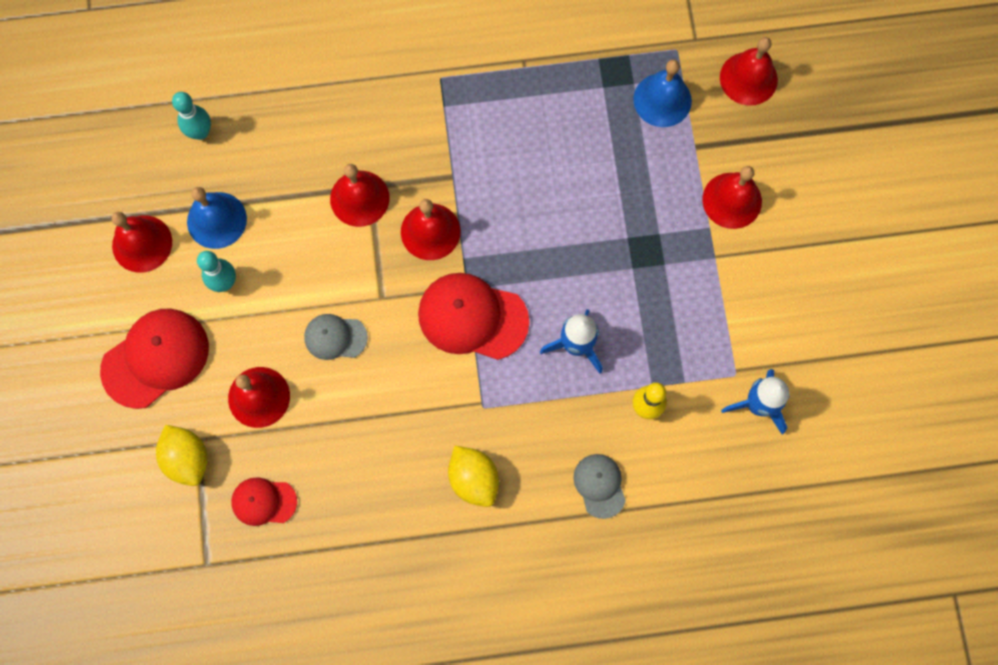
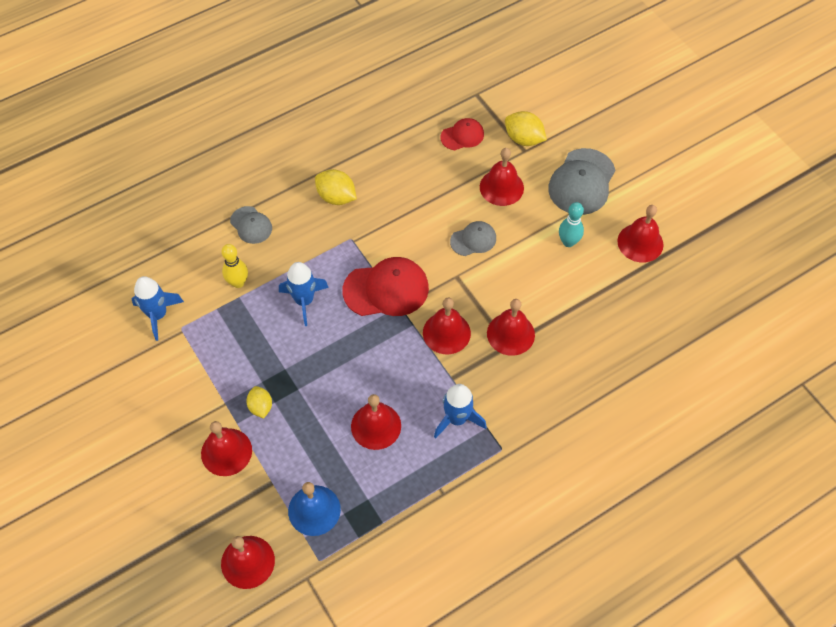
camera: 155 degrees right, 15 degrees down
red cap [100,308,209,409] -> grey cap [548,148,615,215]
turquoise bowling pin [172,92,211,140] -> none
blue bell [187,187,247,249] -> none
none -> yellow lemon [246,386,272,419]
none -> red bell [351,394,401,450]
none -> blue rocket [434,384,486,439]

